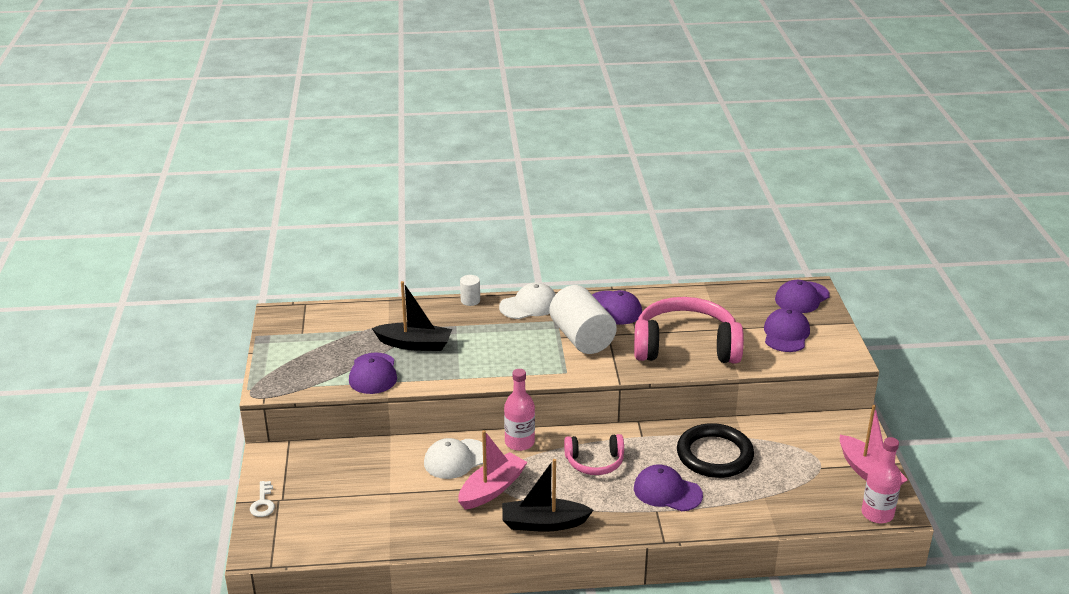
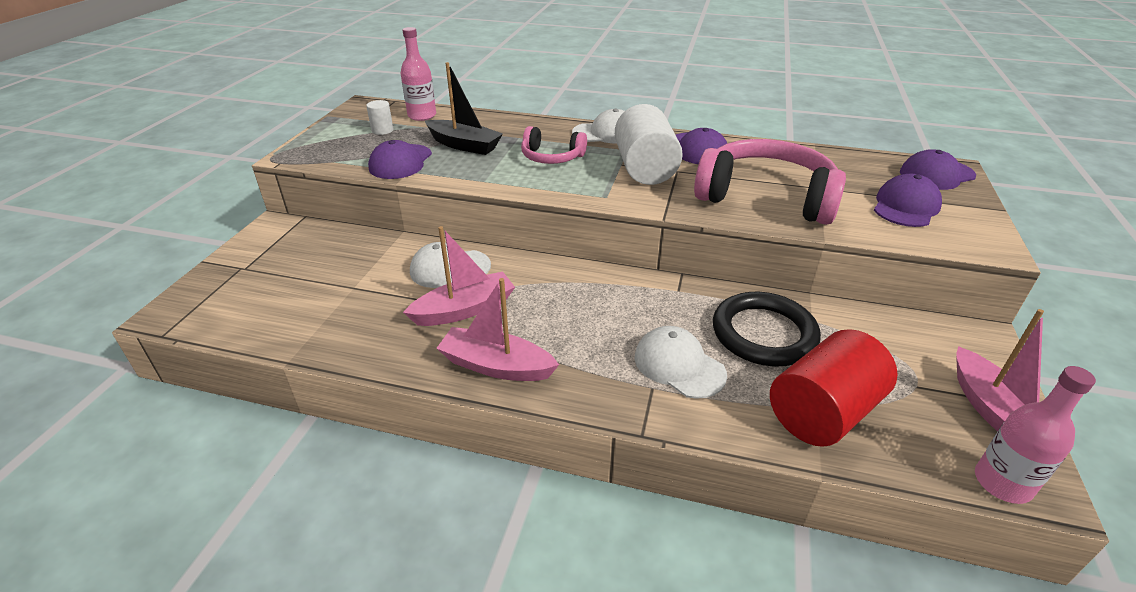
camera: 20 degrees right, 5 degrees up
white key [250,481,275,517] -> none
white cylinder [460,275,480,306] -> white cylinder moved to [366,100,393,135]
black boat [502,459,593,532] -> pink boat [436,278,559,381]
pink bottle [504,369,535,451] -> pink bottle moved to [401,27,436,121]
pink headphones [564,434,624,475] -> pink headphones moved to [521,126,587,164]
purple cap [634,464,703,511] -> white cap [635,326,727,399]
none -> red cylinder [770,329,898,447]

